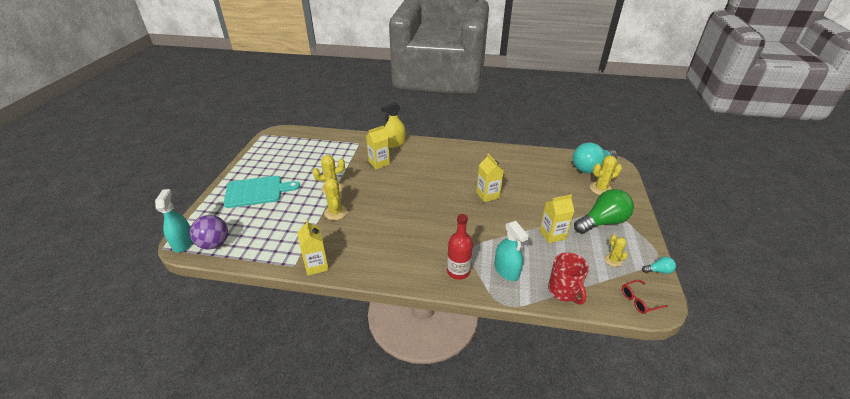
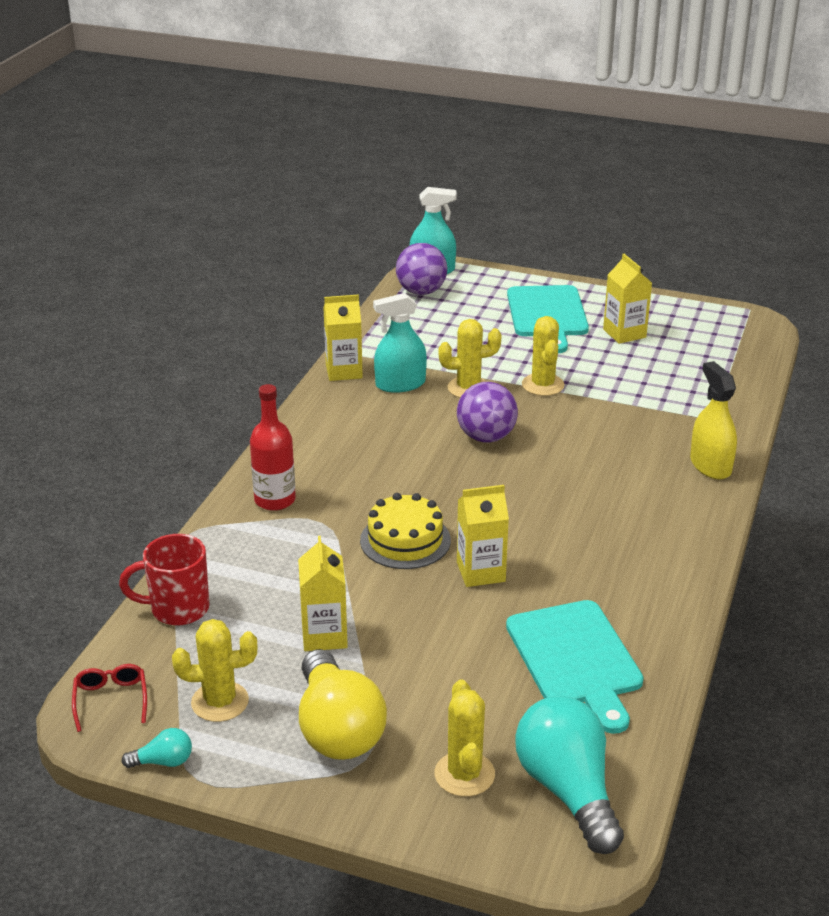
camera: 100 degrees right, 5 degrees down
yellow carton [366,126,390,169] -> yellow carton moved to [603,254,652,344]
turquoise spray bottle [495,221,529,281] -> turquoise spray bottle moved to [373,293,427,393]
green light bulb [574,189,634,234] -> yellow light bulb [299,649,387,760]
yellow cactus [604,235,628,267] -> yellow cactus [172,619,257,722], size x1.53
turquoise light bulb [642,257,676,274] -> turquoise light bulb turned 105 degrees counterclockwise [122,728,192,768]
none -> yellow cake [360,493,451,569]
none -> purple ball [457,382,518,443]
none -> turquoise cutting board [506,600,644,734]

